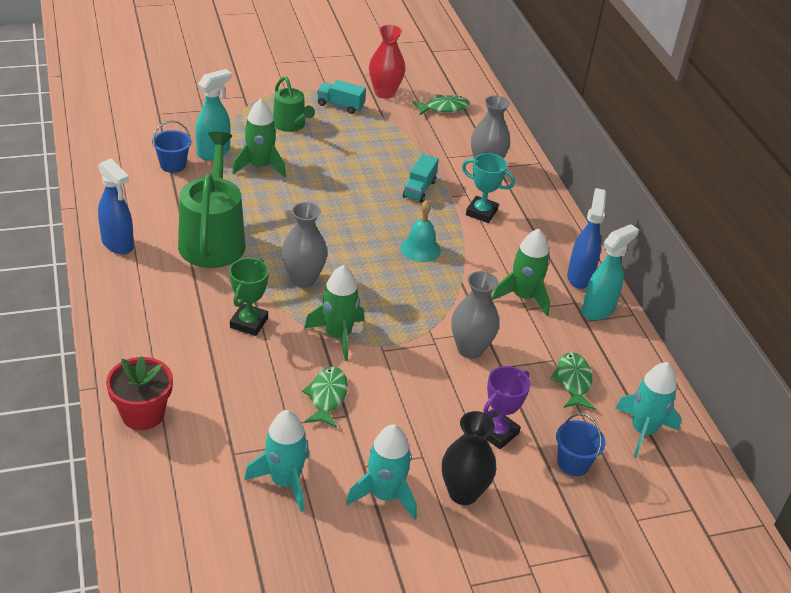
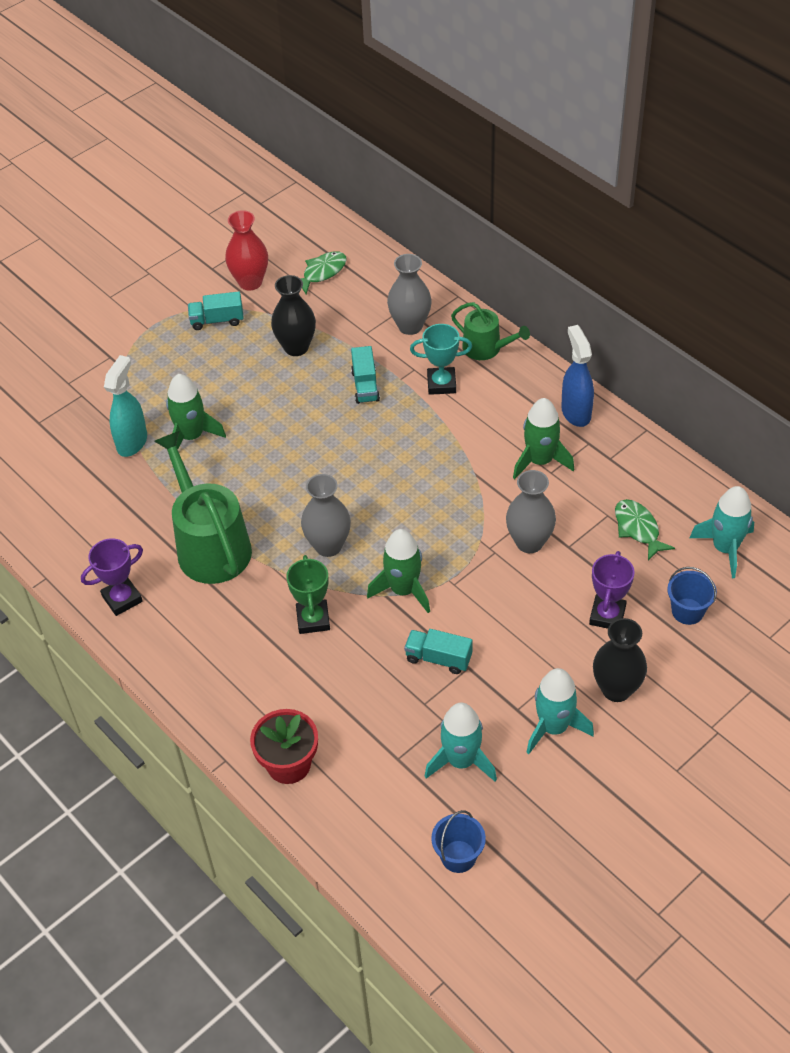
camera: 20 degrees left, 10 degrees up
blue spray bottle [98,158,134,254] -> purple trophy [81,538,143,616]
blue bucket [152,121,191,173] -> blue bucket moved to [431,810,486,873]
green watering can [273,77,315,132] -> green watering can moved to [451,302,530,360]
green fish [302,367,348,428] -> turquoise truck [404,629,472,674]
turquoise bell [400,200,441,262] -> none
turquoise spray bottle [581,224,639,320] -> none
none -> black vase [271,275,316,356]

